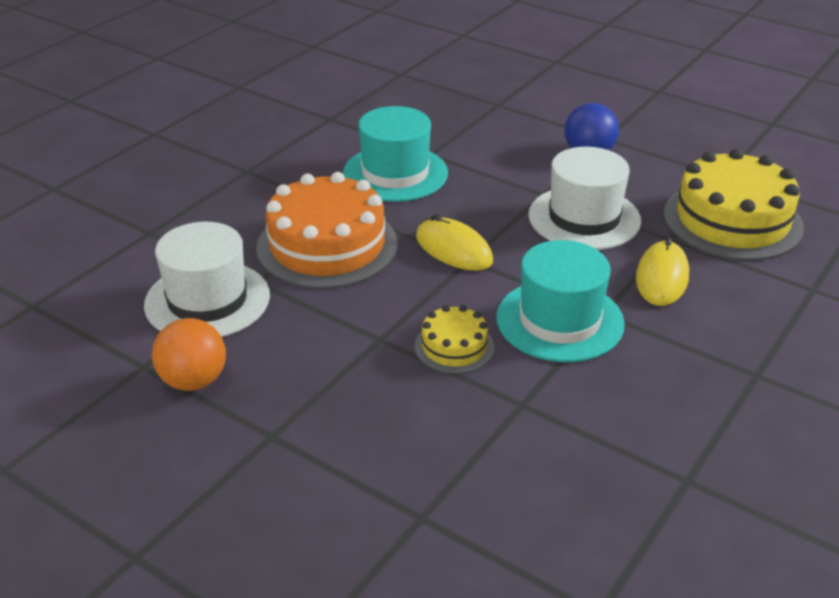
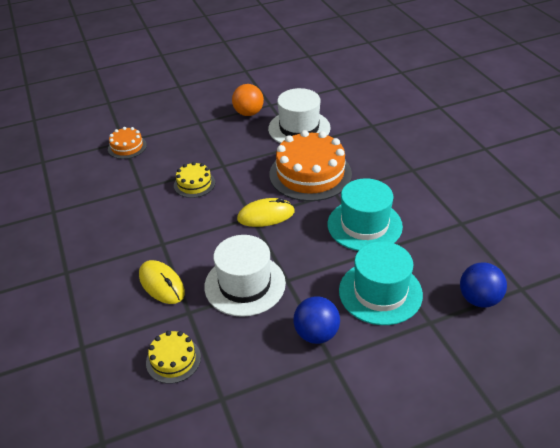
camera: 125 degrees right, 5 degrees up
turquoise hat [496,240,625,362] -> turquoise hat moved to [339,241,423,325]
yellow cake [664,149,804,261] -> yellow cake [146,331,201,384], size x0.50
none -> orange cake [108,127,147,159]
none -> blue ball [460,262,507,308]

